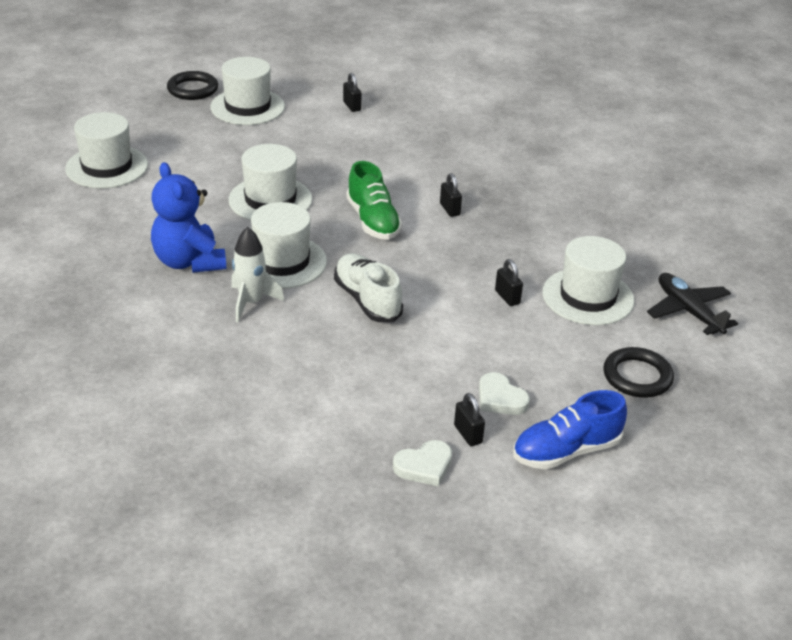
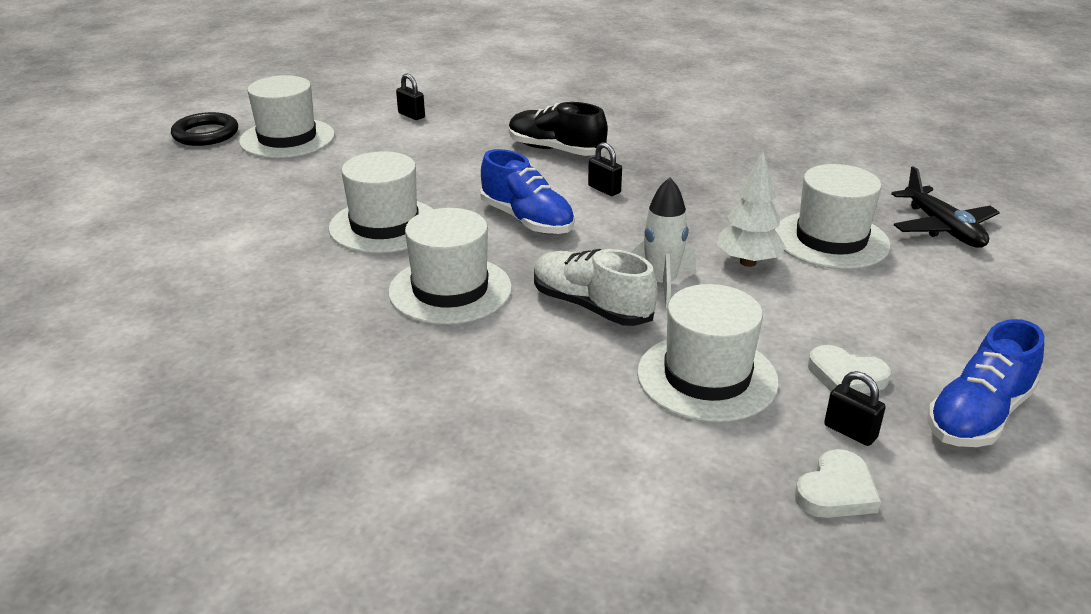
camera: 20 degrees left, 5 degrees down
white hat [65,112,148,188] -> white hat moved to [637,284,779,422]
blue teddy bear [151,162,226,273] -> none
white rocket [231,227,284,322] -> white rocket moved to [631,177,696,308]
green shoe [346,161,402,240] -> blue shoe [480,149,575,234]
black padlock [495,259,523,306] -> white tree [717,151,786,267]
black ring [603,347,674,398] -> none
black plane [647,273,738,335] -> black plane turned 150 degrees counterclockwise [891,166,1000,248]
none -> black shoe [509,102,608,156]

